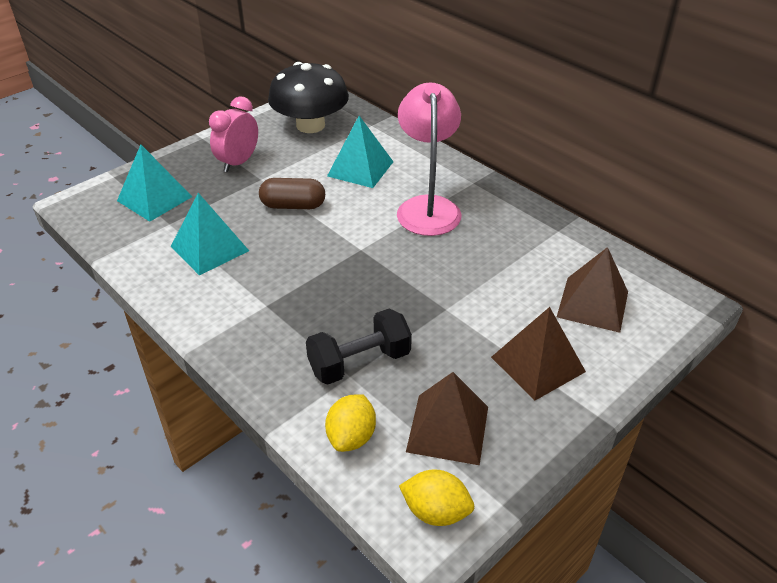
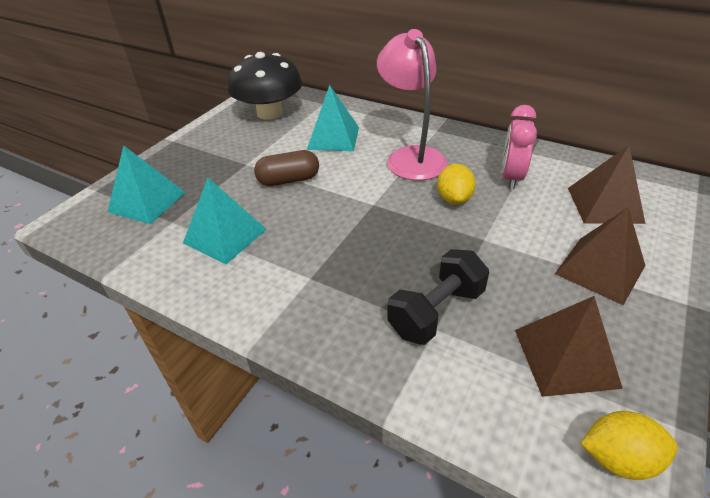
camera: 15 degrees left, 0 degrees up
pink clock [209,96,258,172] -> pink clock moved to [502,105,537,189]
yellow lemon [325,394,376,452] -> yellow lemon moved to [437,164,476,204]

